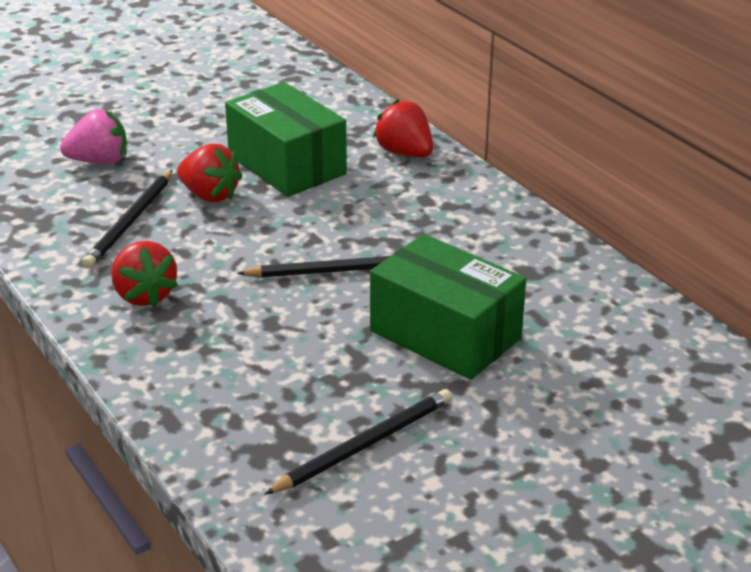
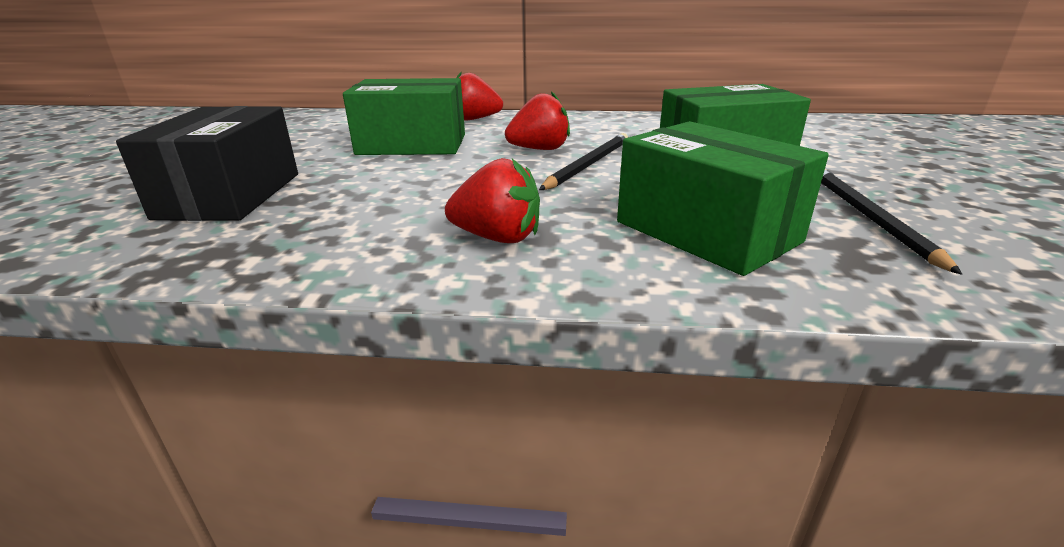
camera: 50 degrees left, 5 degrees down
pink strawberry [60,109,127,164] -> black box [116,106,298,221]
black pencil [82,170,173,268] -> none
red strawberry [177,144,243,202] -> red strawberry moved to [505,91,570,150]
none -> green box [617,121,829,276]

